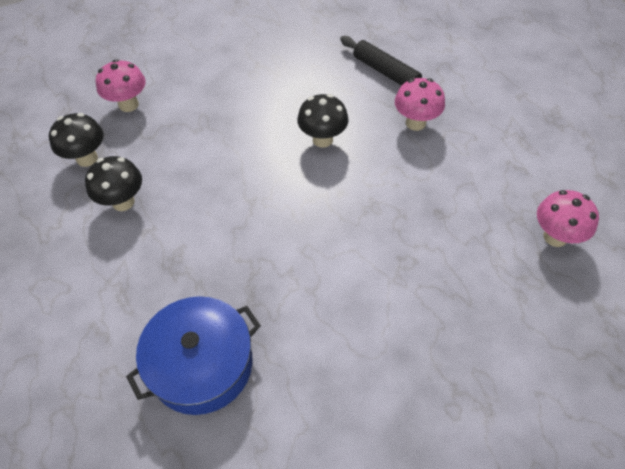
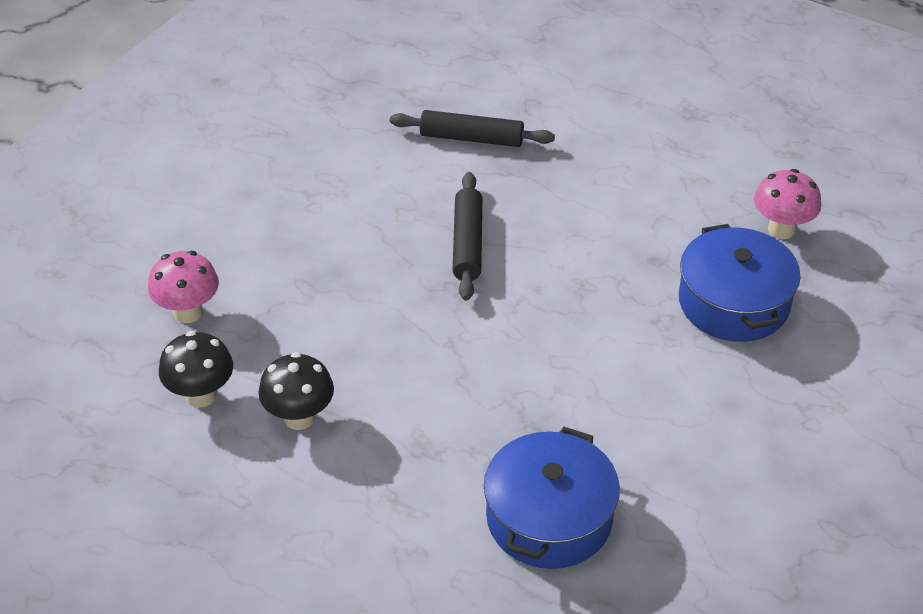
camera: 35 degrees left, 10 degrees down
black mushroom [297,94,349,147] -> black rolling pin [453,172,482,301]
pink mushroom [395,78,445,131] -> none
none -> blue pot [679,224,801,342]

